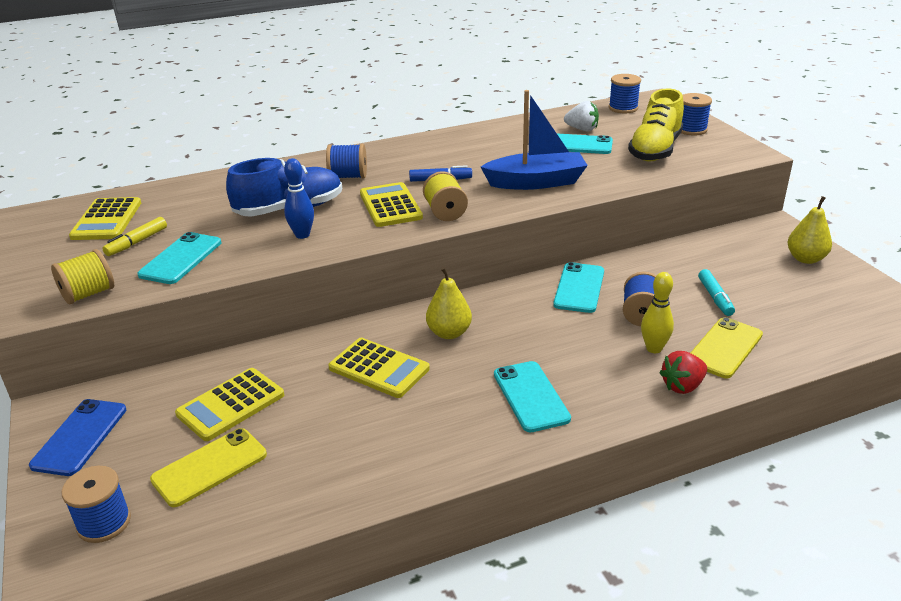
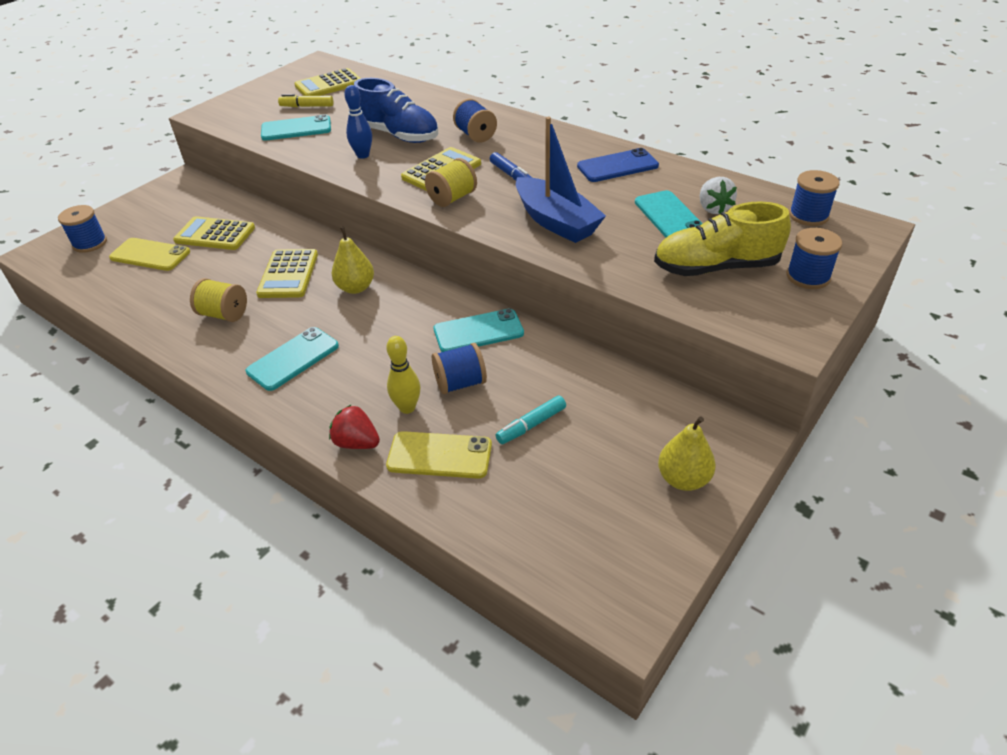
camera: 60 degrees right, 10 degrees up
blue phone [29,399,126,476] -> blue phone moved to [577,148,659,182]
yellow spool [51,249,114,304] -> yellow spool moved to [190,278,247,322]

